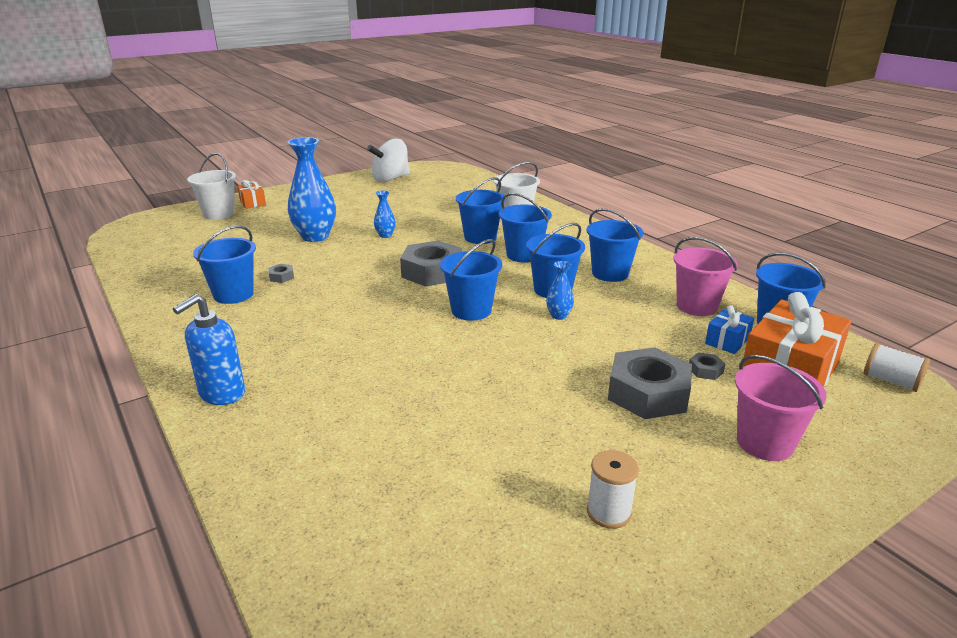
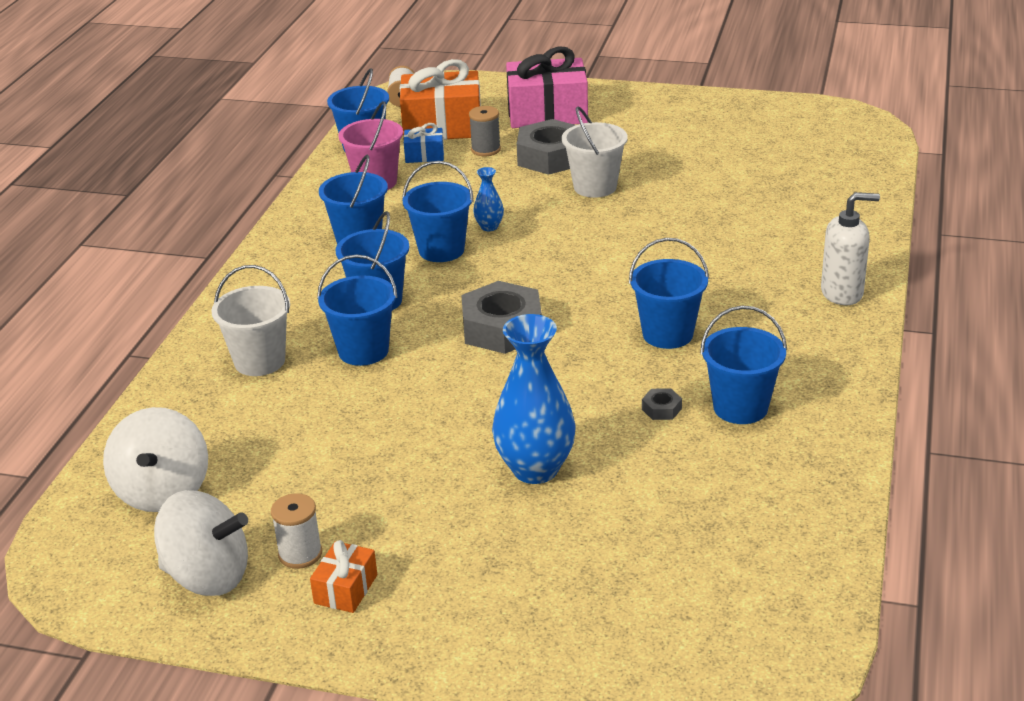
camera: 130 degrees left, 5 degrees up
blue soap dispenser [173,294,245,405] -> white soap dispenser [821,192,880,305]
white bucket [187,153,236,220] -> white bucket moved to [562,106,628,198]
orange gift [237,180,266,209] -> orange gift moved to [310,540,377,613]
blue vase [374,190,396,238] -> none
blue bucket [440,239,502,321] -> blue bucket moved to [629,238,709,349]
white spool [587,450,639,529] -> white spool moved to [271,493,322,569]
grey nut [689,352,725,380] -> grey spool [469,106,501,156]
pink bucket [735,355,827,461] -> pink gift [506,46,588,128]
none -> white spinning top [103,407,208,512]

